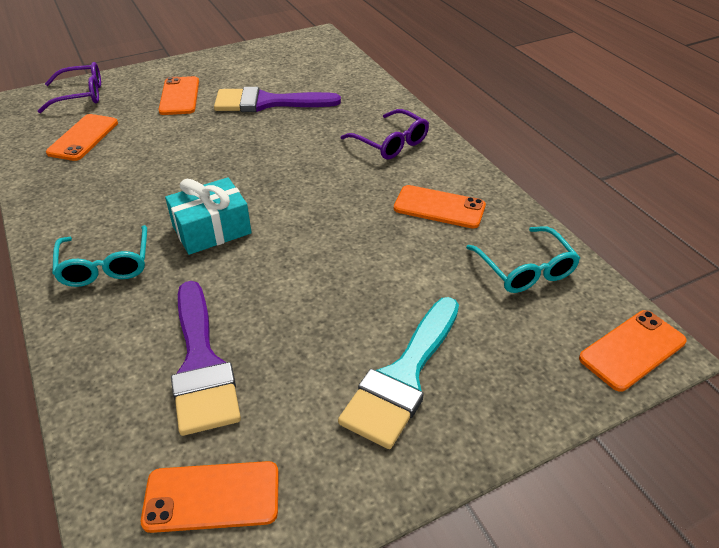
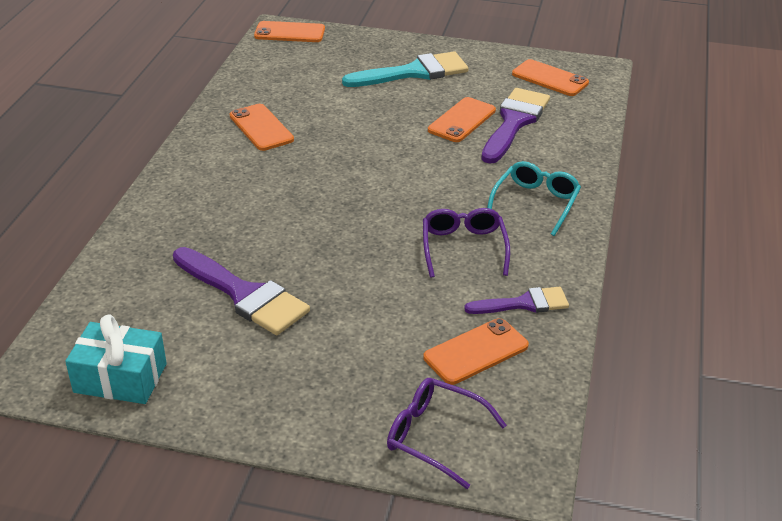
camera: 140 degrees left, 5 degrees down
orange phone [158,76,199,115] -> orange phone moved to [428,97,496,142]
turquoise gift [165,177,252,255] -> turquoise gift moved to [65,314,167,404]
purple glasses [341,109,429,159] -> purple glasses moved to [423,208,510,278]
turquoise glasses [466,226,580,293] -> none
none -> purple brush [464,287,569,314]

